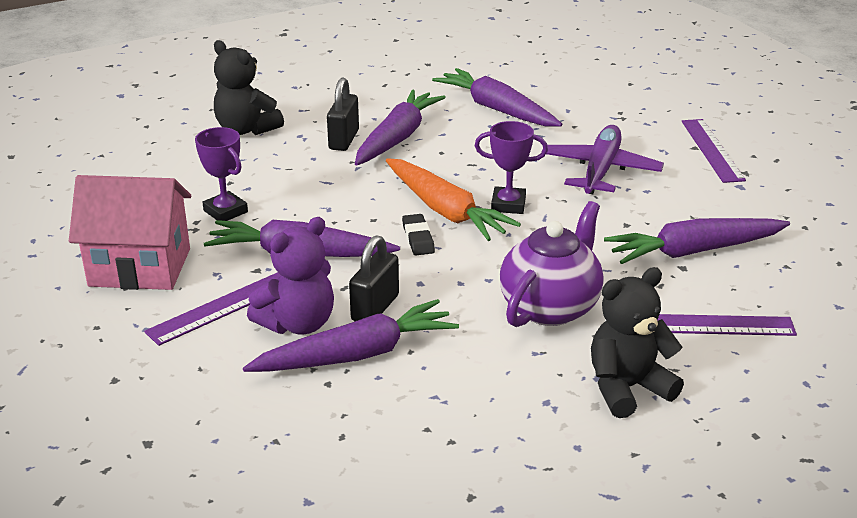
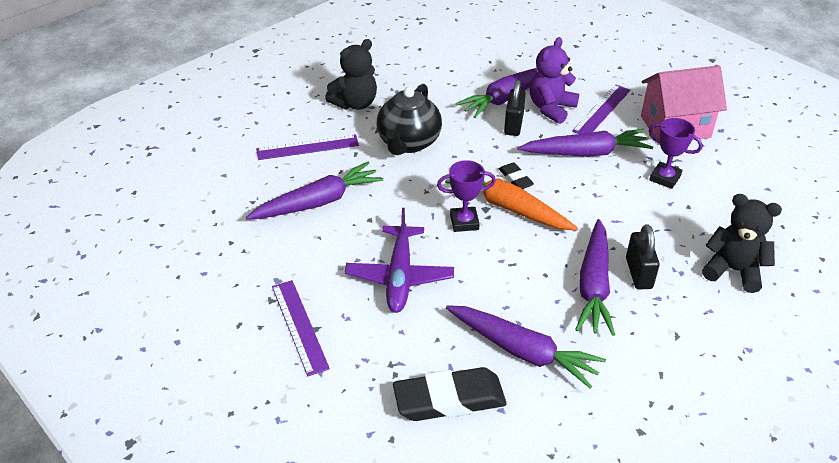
camera: 165 degrees right, 10 degrees up
purple teapot [500,201,604,327] -> black teapot [377,84,442,155]
none -> black eraser [393,367,507,421]

